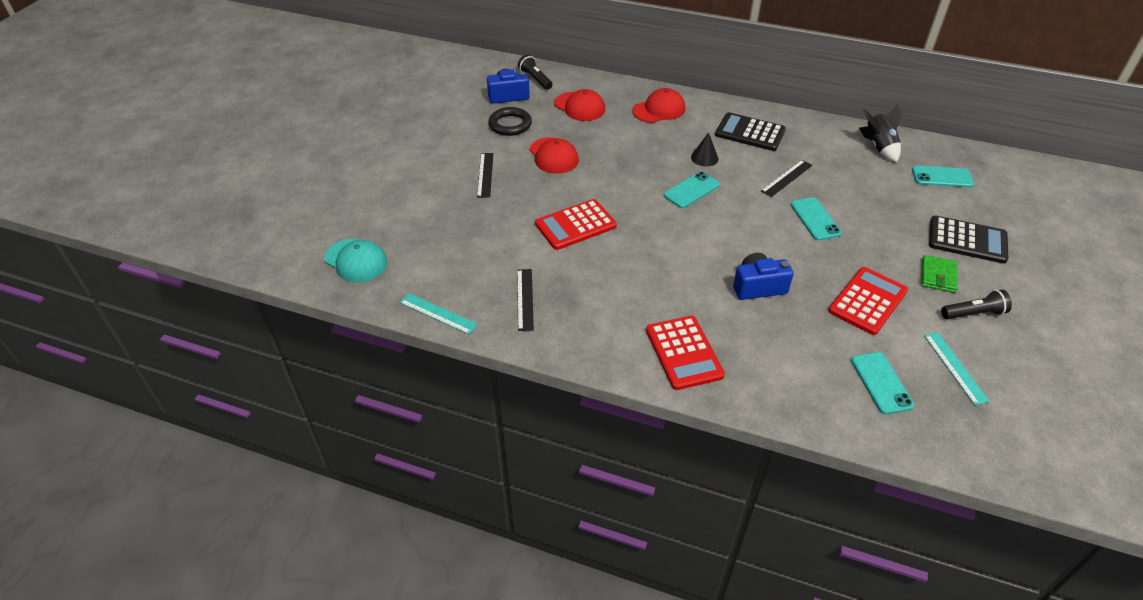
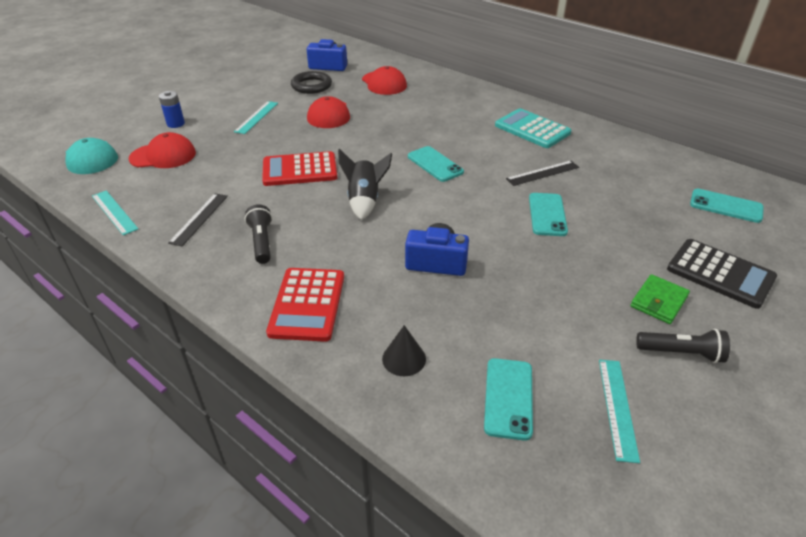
camera: 20 degrees right, 5 degrees down
black ruler [477,153,493,198] -> turquoise ruler [234,101,278,134]
black flashlight [518,54,553,90] -> black flashlight moved to [245,204,272,264]
red cap [632,88,685,123] -> red cap moved to [129,132,196,168]
turquoise phone [664,172,720,208] -> turquoise phone turned 75 degrees clockwise [408,146,464,182]
black cone [691,132,718,167] -> black cone moved to [382,325,426,376]
black calculator [715,112,786,151] -> turquoise calculator [495,108,571,148]
red calculator [828,267,908,335] -> none
black rocket [859,104,901,162] -> black rocket moved to [338,149,392,220]
none -> blue battery [159,91,185,128]

